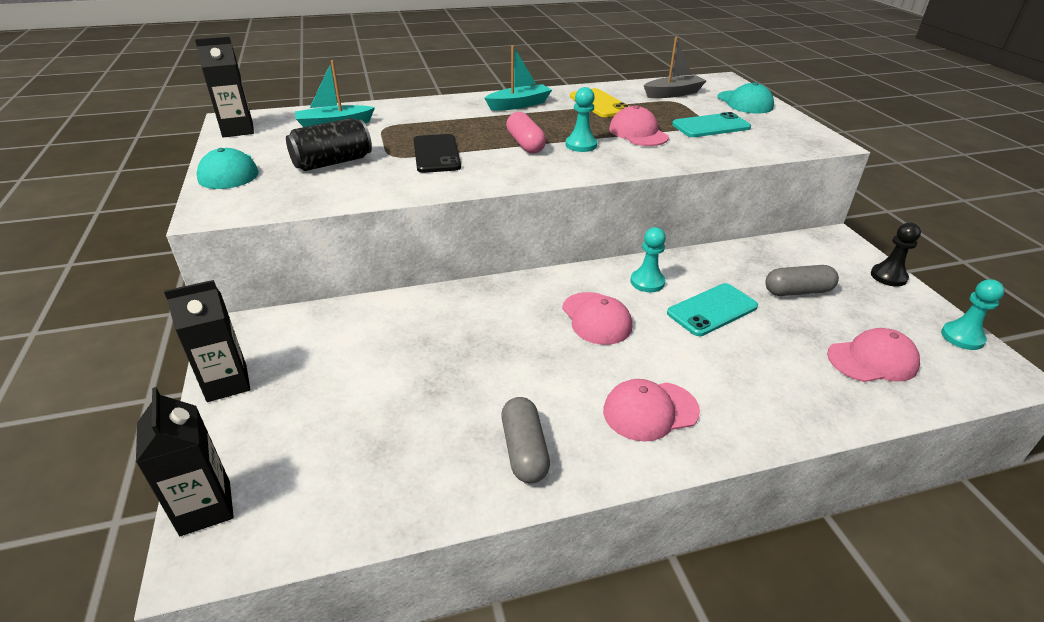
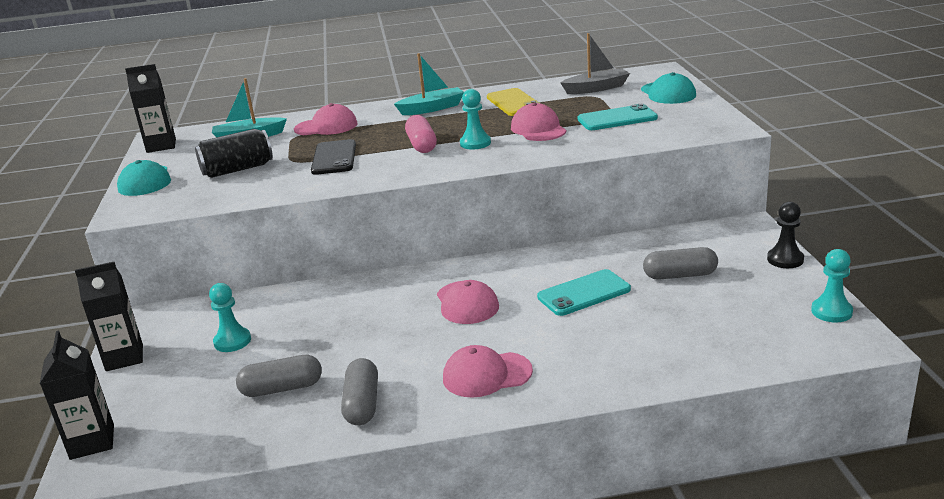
camera: 10 degrees right, 10 degrees down
turquoise pawn [630,227,666,292] -> turquoise pawn moved to [209,283,251,352]
pink cap [827,328,920,382] -> pink cap moved to [294,103,358,135]
none -> grey capsule [236,355,322,397]

